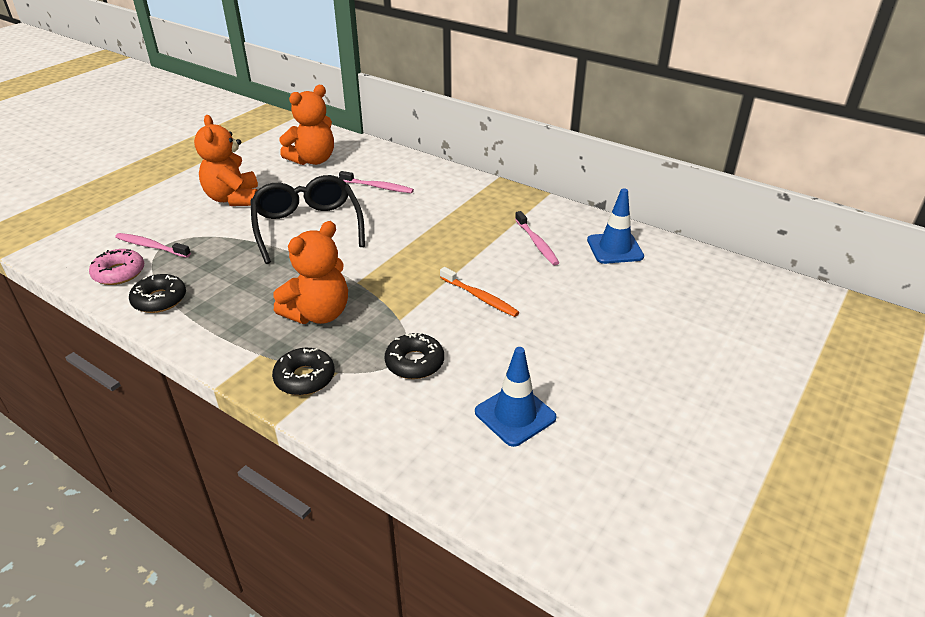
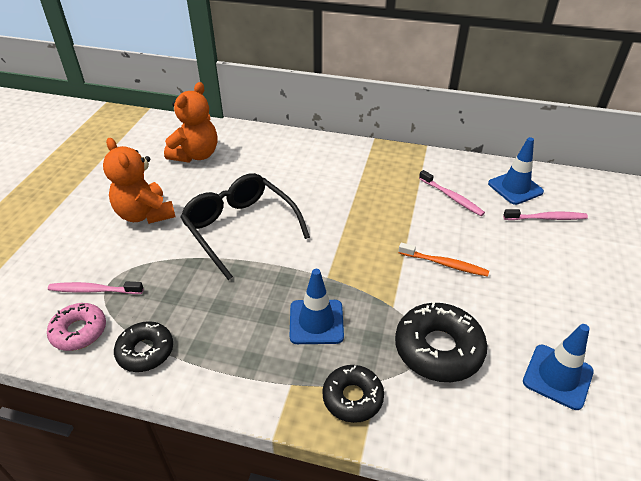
camera: 20 degrees left, 5 degrees up
orange teddy bear [273,221,348,324] -> blue traffic cone [290,269,344,344]
pink toothbrush [339,171,414,193] -> pink toothbrush moved to [503,209,588,220]
black donut [385,332,444,379] -> black donut [395,302,487,382], size x1.57

